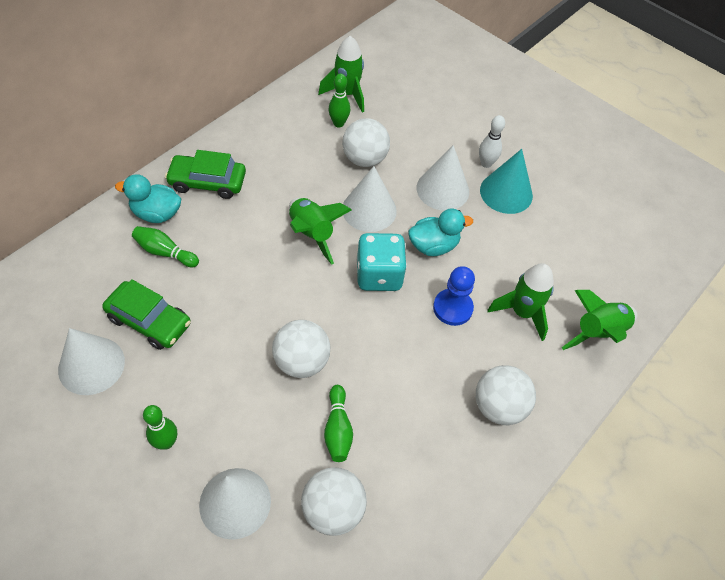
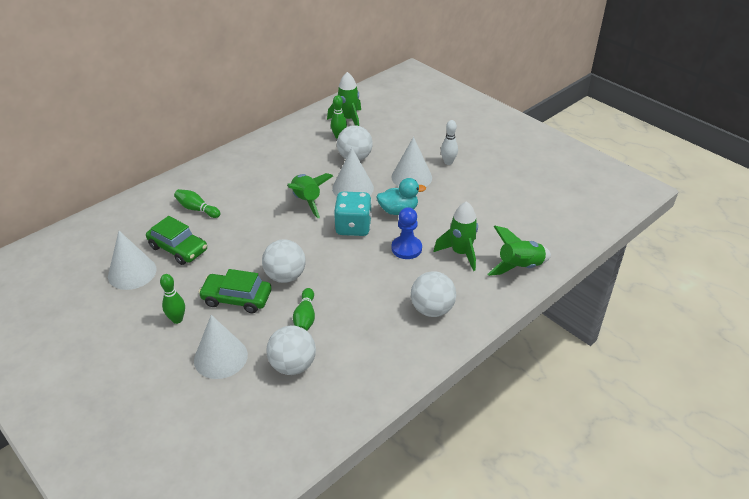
camera: 10 degrees right, 15 degrees down
turquoise duck [115,174,181,223] -> none
green car [165,150,246,199] -> green car moved to [198,269,271,313]
turquoise cone [480,149,533,214] -> none

